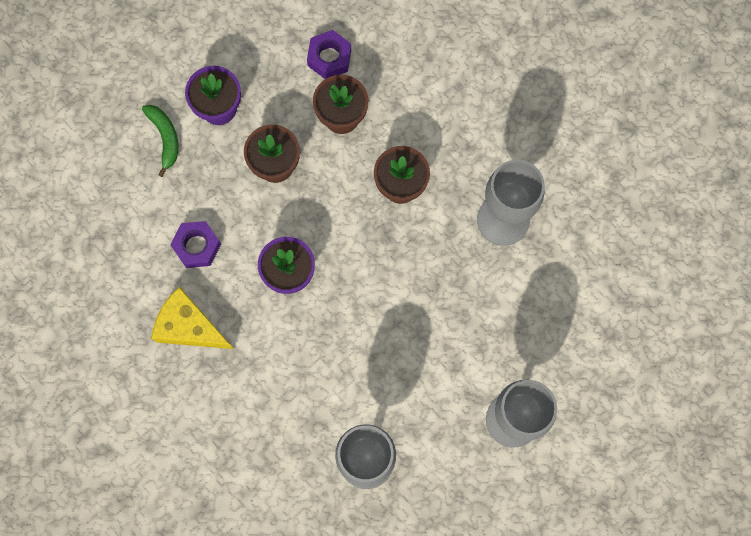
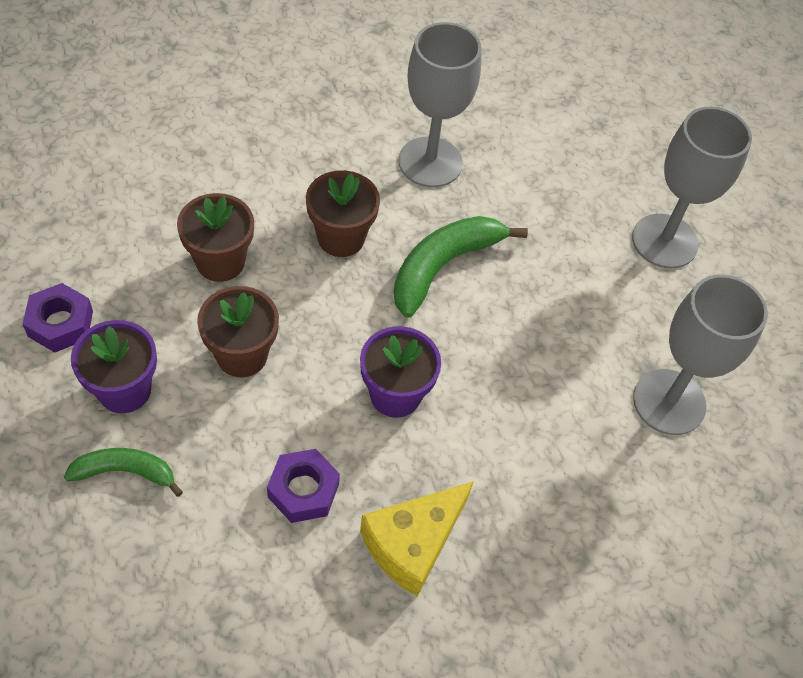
camera: 75 degrees left, 20 degrees down
purple nut [307,30,351,79] -> purple nut moved to [23,283,93,353]
none -> green banana [393,216,528,318]

